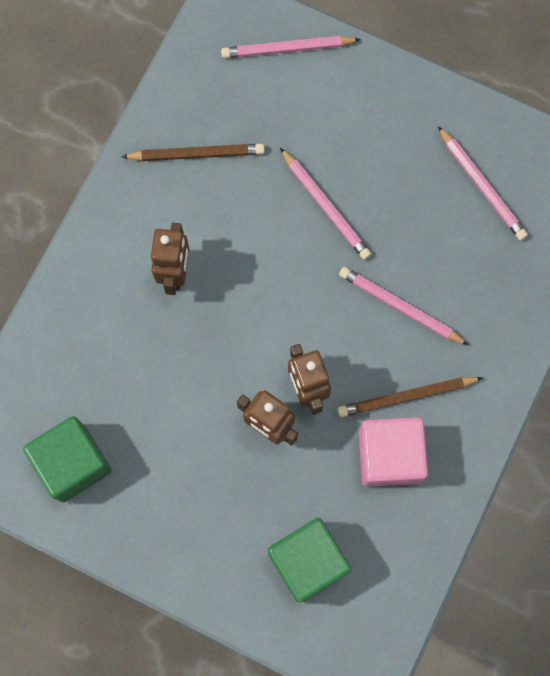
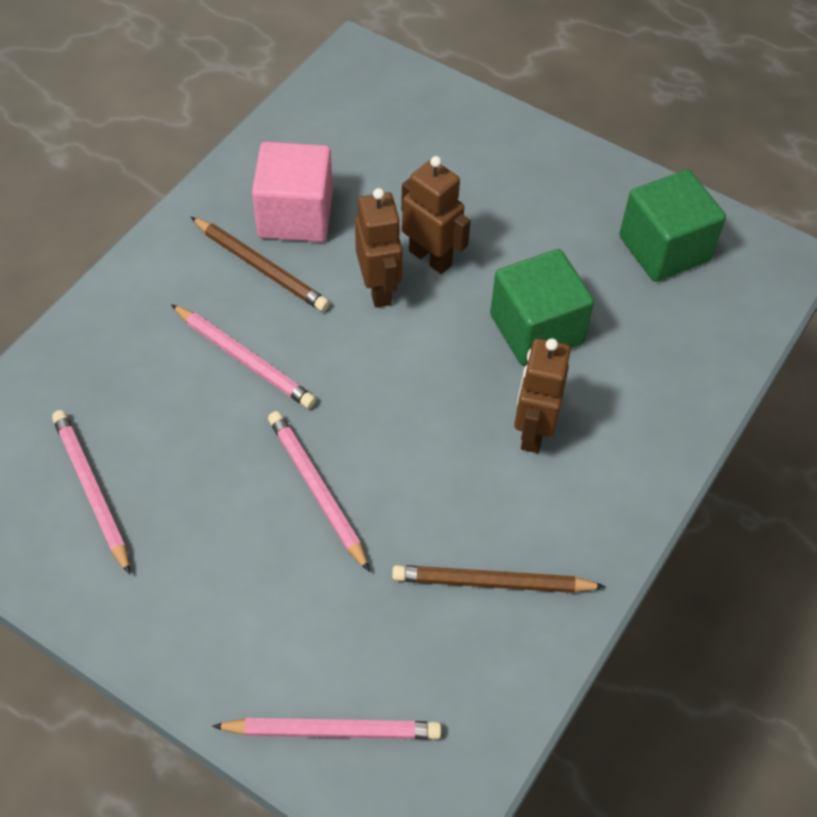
camera: 175 degrees left, 20 degrees down
green cube [268,518,351,603] -> green cube moved to [490,249,594,365]
brown pencil [337,377,483,417] -> brown pencil turned 45 degrees clockwise [191,217,330,311]

